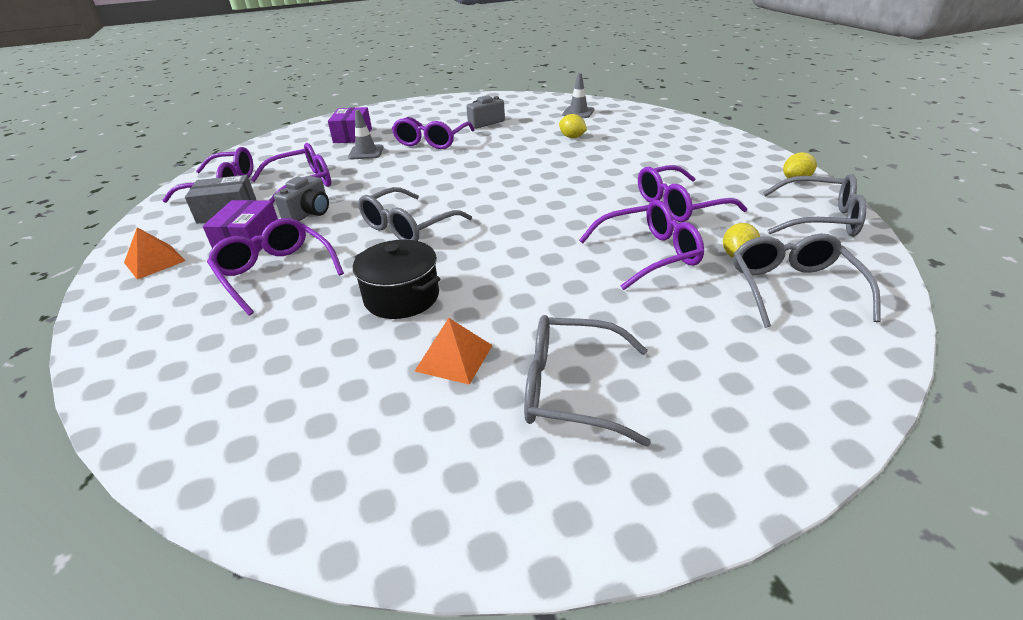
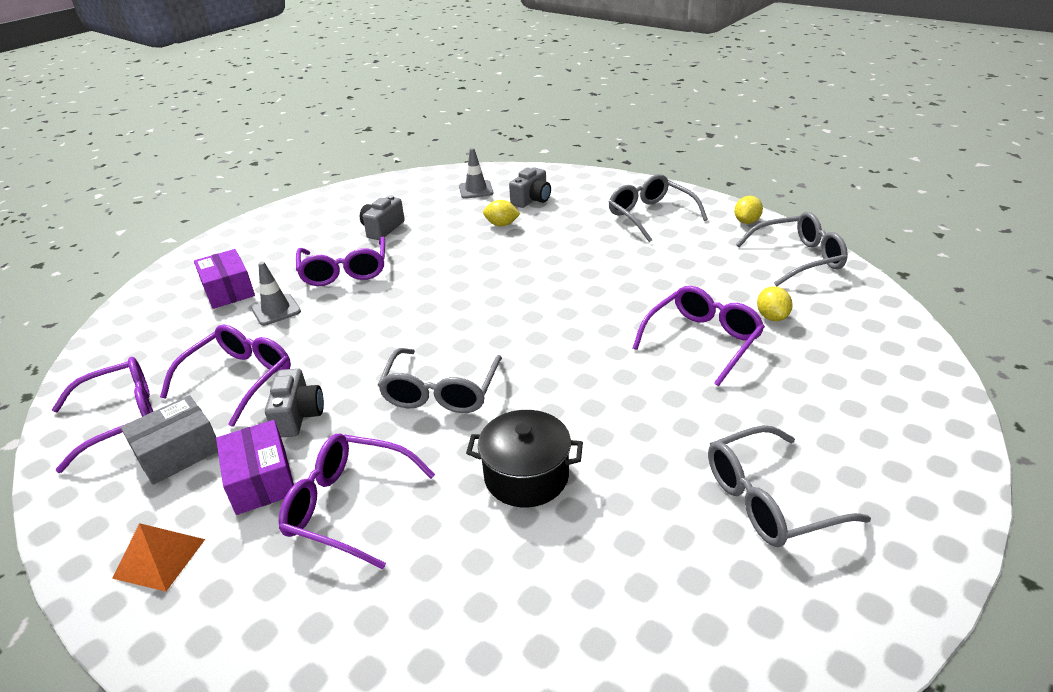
camera: 30 degrees left, 0 degrees up
orange pyramid [415,318,493,385] -> none
purple glasses [638,165,747,222] -> none
grey glasses [733,234,881,328] -> grey glasses moved to [609,174,708,242]
none -> grey camera [509,167,551,208]

